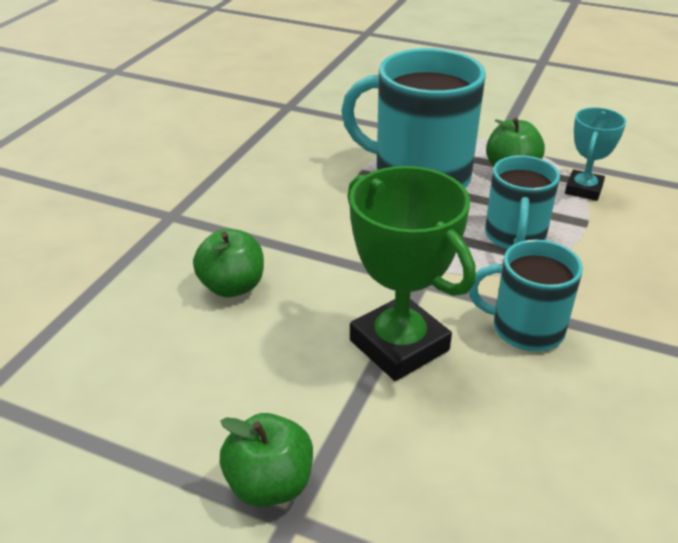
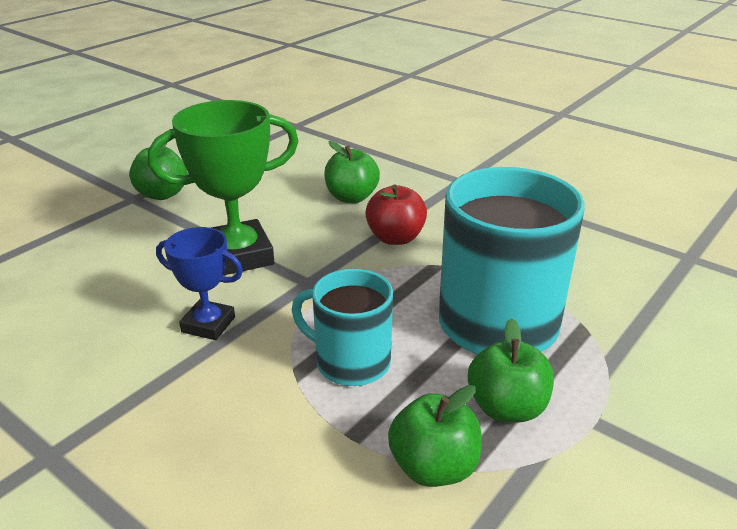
camera: 105 degrees right, 5 degrees down
turquoise mug [469,239,583,352] -> blue trophy [156,227,243,340]
turquoise trophy [565,107,626,201] -> green apple [388,385,482,487]
none -> red apple [365,185,427,245]

